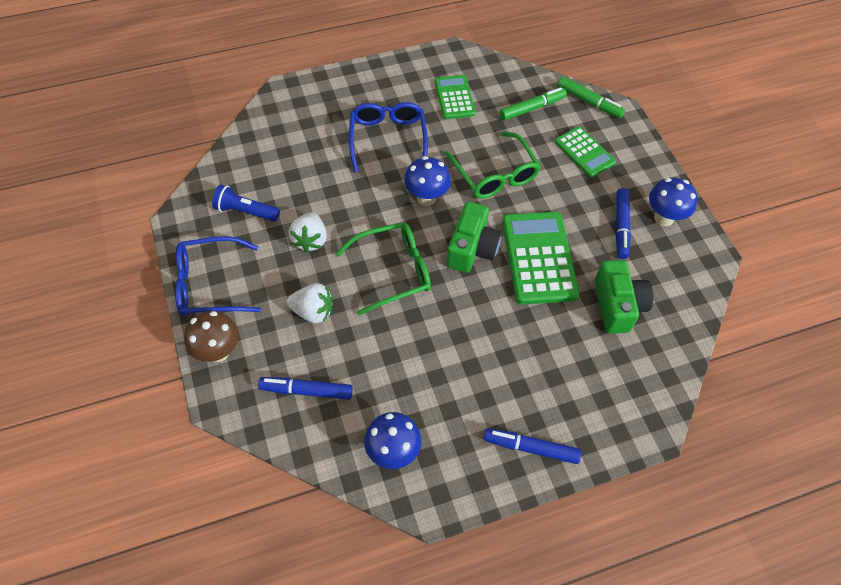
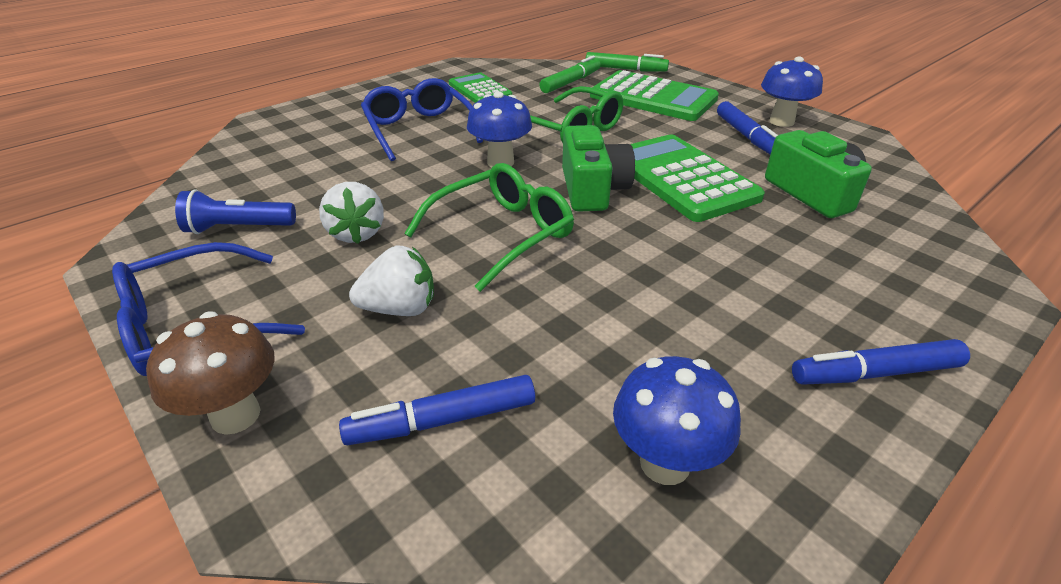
camera: 20 degrees left, 20 degrees down
green calculator [555,126,616,177] -> green calculator [590,70,719,121], size x1.66

